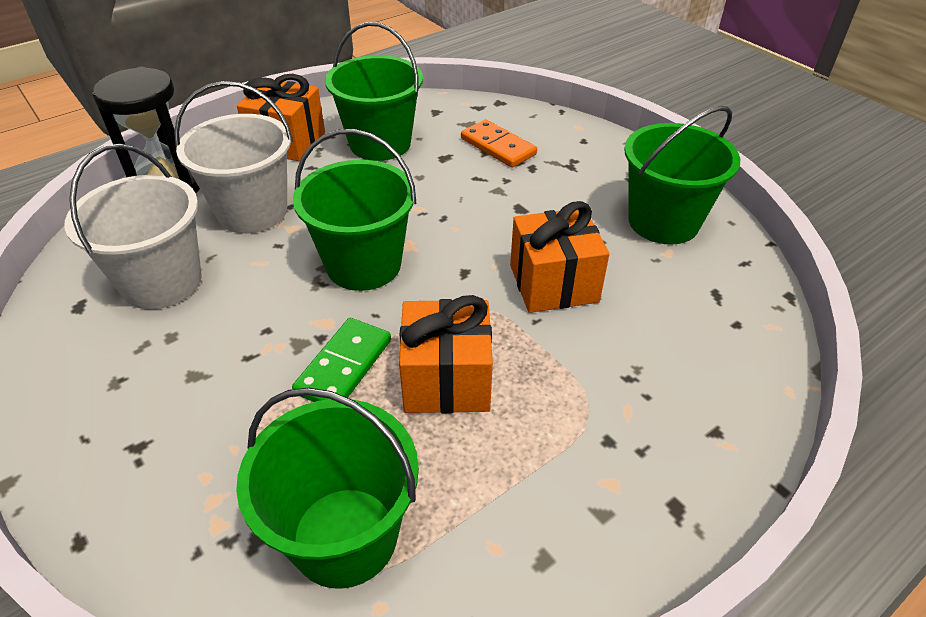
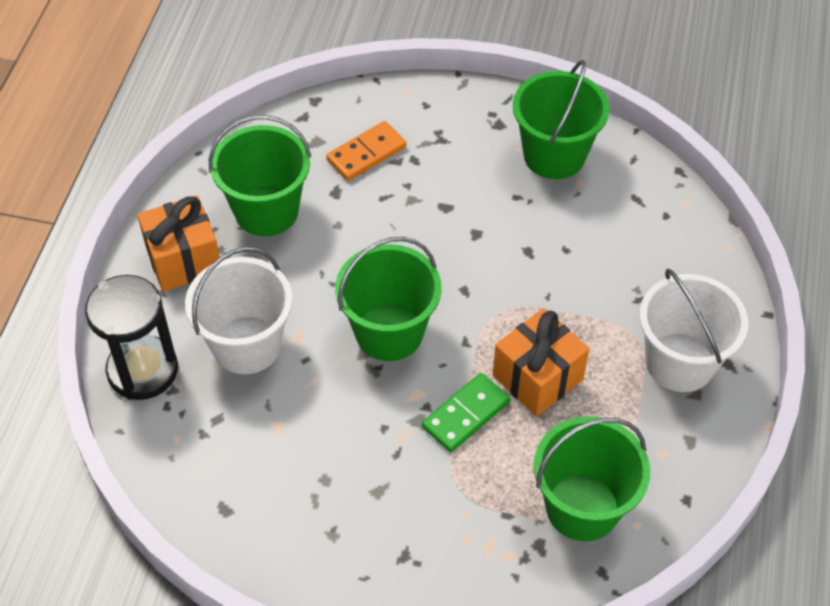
camera: 40 degrees left, 10 degrees up
white bucket [64,144,202,309] -> white bucket moved to [640,269,748,392]
green domino [292,318,391,402] -> green domino turned 60 degrees clockwise [422,373,510,452]
orange domino [461,119,537,168] -> orange domino turned 45 degrees counterclockwise [326,121,407,181]
orange gift [510,201,610,313] -> none

